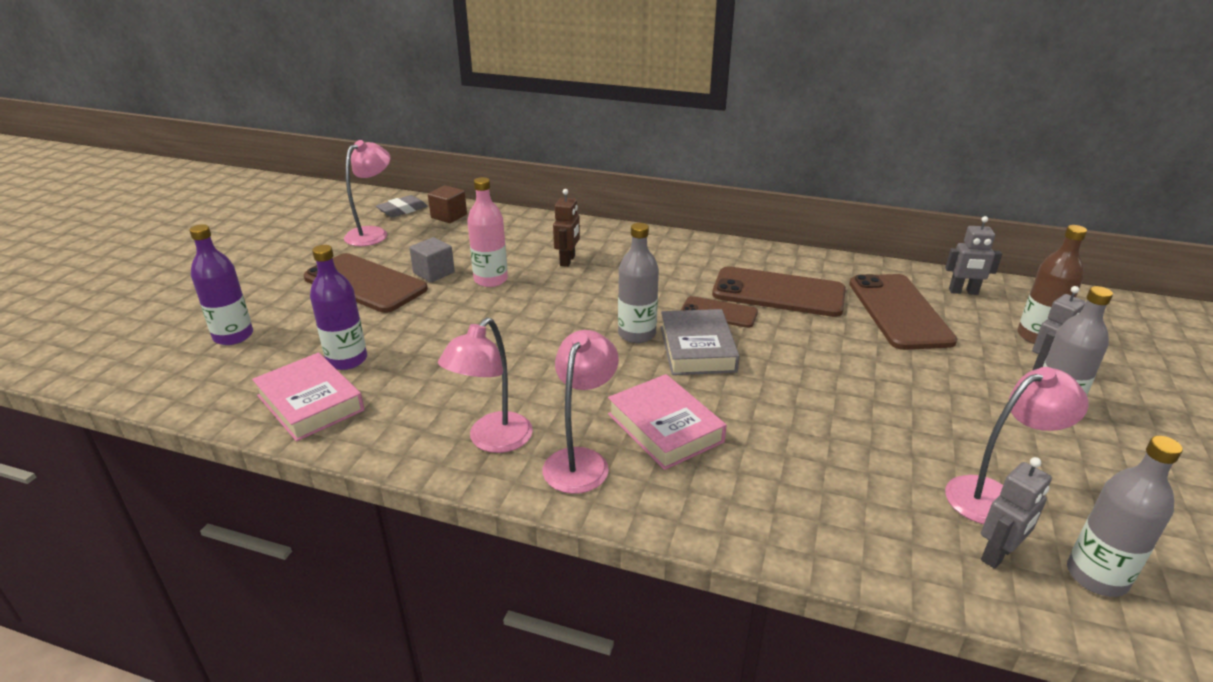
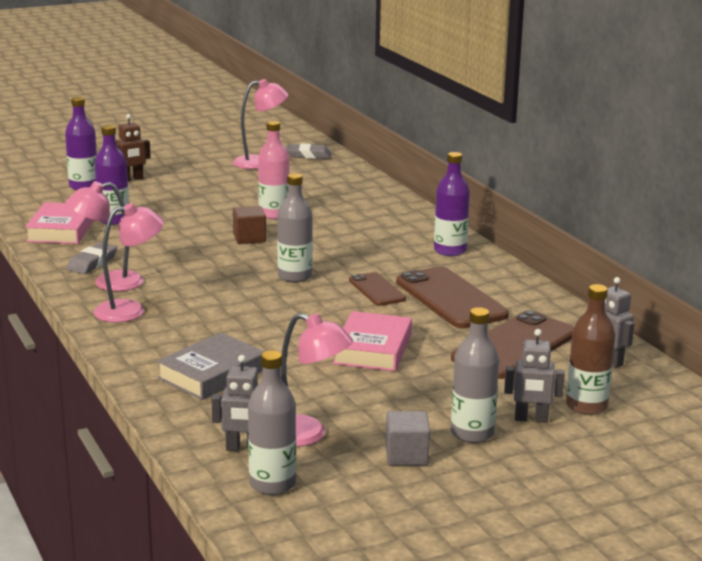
camera: 45 degrees right, 10 degrees down
brown phone [304,253,428,313] -> none
grey cube [409,237,455,282] -> grey cube moved to [386,411,430,466]
brown cube [428,185,467,223] -> brown cube moved to [233,206,266,244]
brown robot [553,189,580,267] -> brown robot moved to [116,114,151,181]
pink book [608,374,727,470] -> pink book moved to [333,311,412,371]
grey book [661,309,740,375] -> grey book moved to [157,333,265,400]
none -> grey eraser [67,242,117,274]
none -> purple bottle [434,152,470,256]

